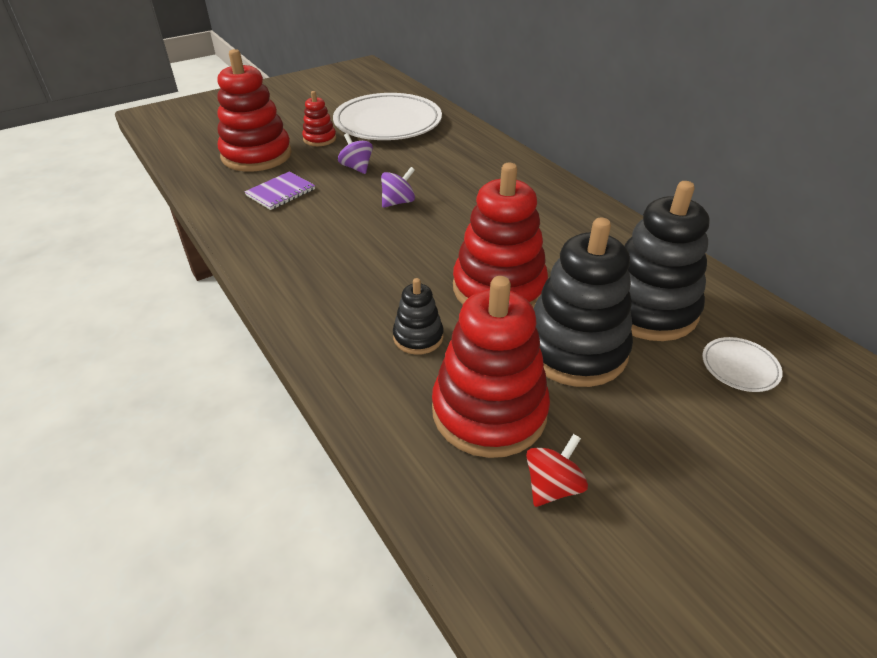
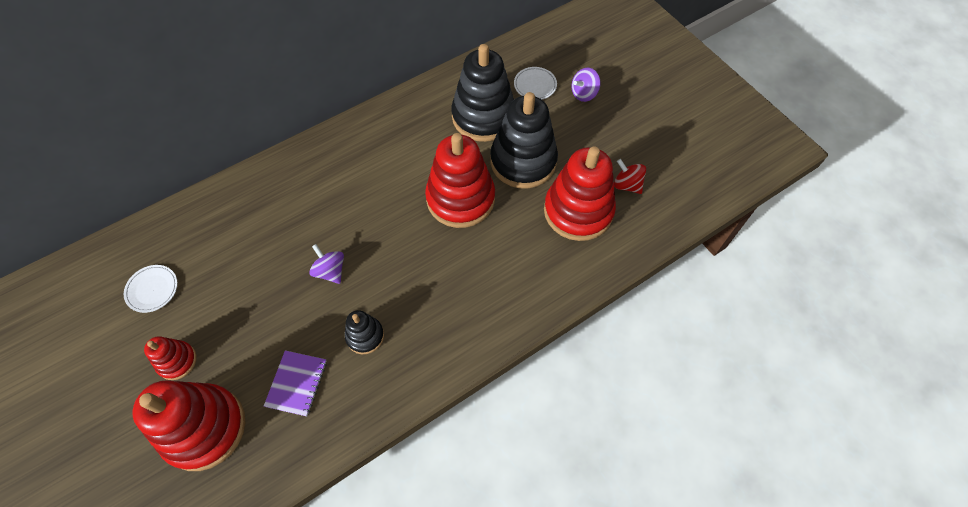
camera: 90 degrees left, 20 degrees up
purple notebook [244,171,315,210] -> purple notebook turned 60 degrees clockwise [264,350,326,416]
white plate [333,93,442,140] -> white plate [124,265,178,313], size x0.41
purple spinning top [338,133,373,174] -> purple spinning top moved to [572,68,600,102]
black stacking toy [393,278,444,355] -> black stacking toy moved to [345,310,384,354]

